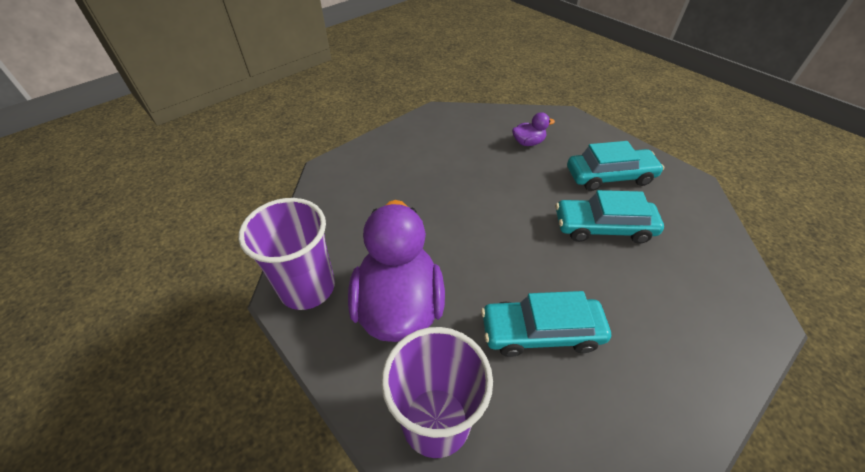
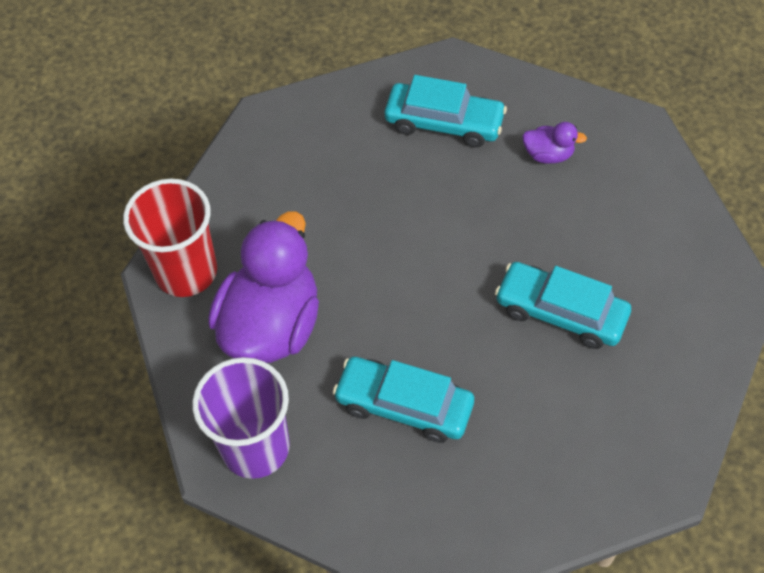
camera: 25 degrees right, 10 degrees up
purple cup [238,198,335,310] -> red cup [123,179,217,297]
turquoise car [567,141,664,191] -> turquoise car moved to [384,75,507,148]

